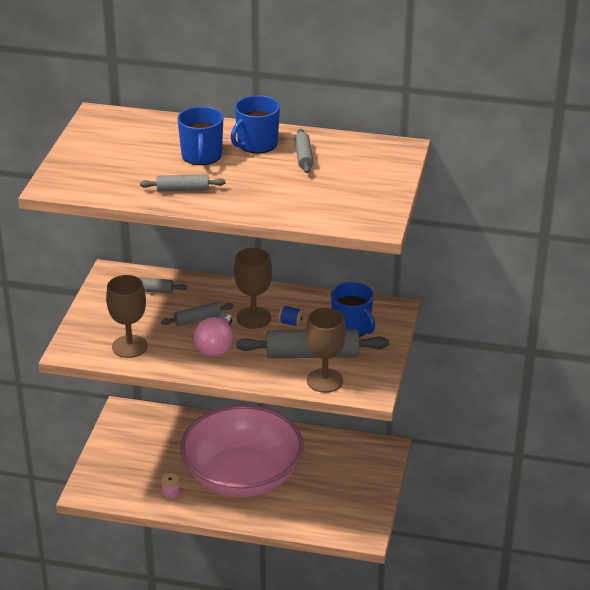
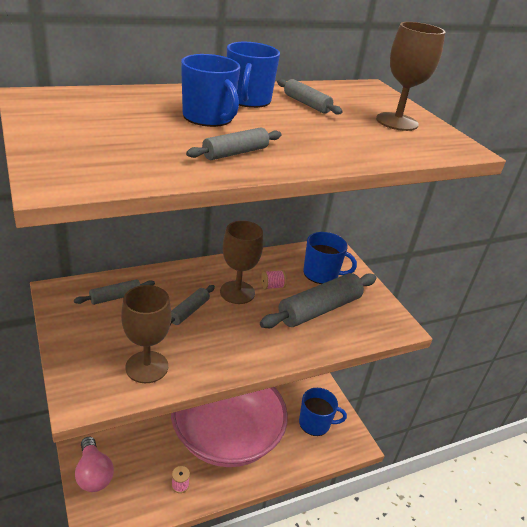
camera: 40 degrees left, 0 degrees up
pink light bulb [194,312,233,357] -> pink light bulb moved to [75,437,114,492]
blue spool [278,305,305,327] -> pink spool [261,270,287,289]
brown goblet [306,308,346,393] -> brown goblet moved to [376,22,446,131]
none -> blue mug [299,388,347,436]

